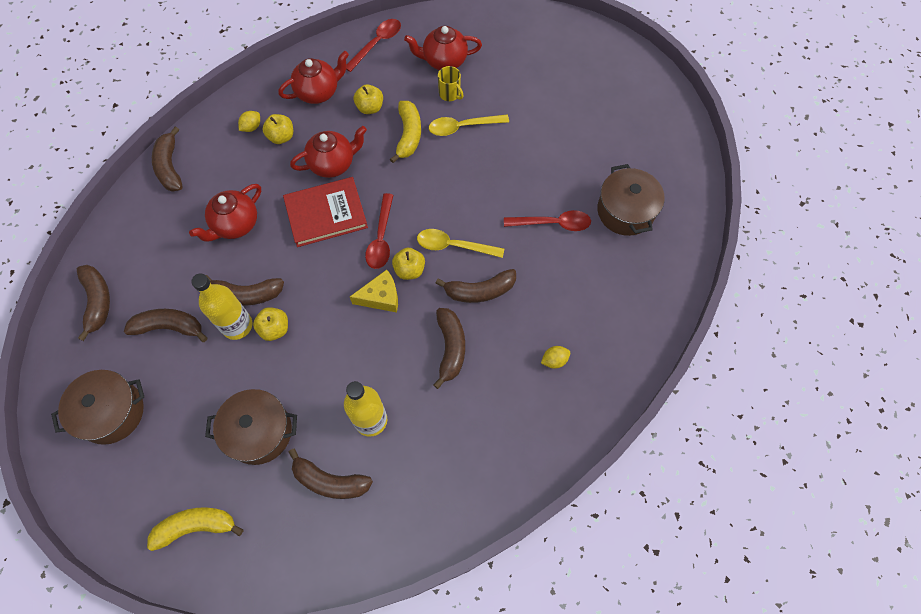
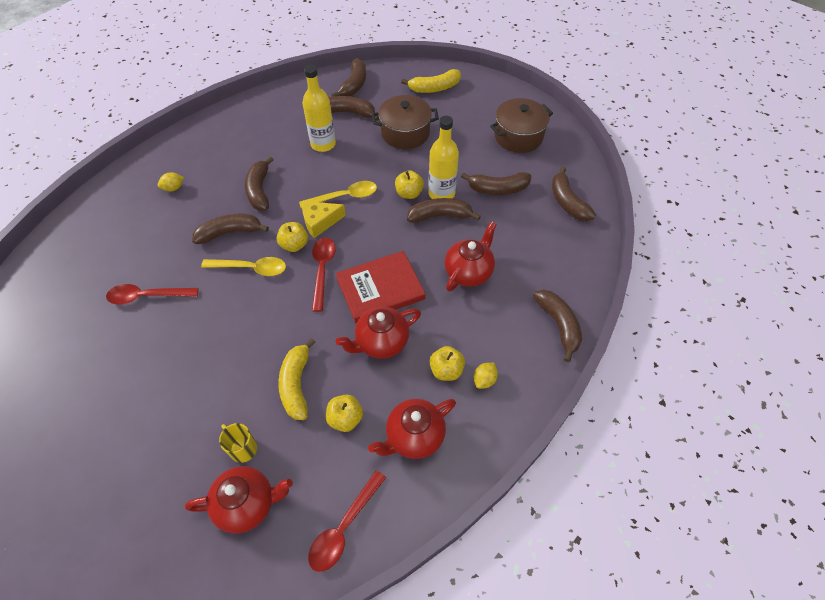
camera: 175 degrees right, 10 degrees down
yellow spoon [429,114,509,136] -> yellow spoon moved to [299,181,377,209]
brown pot [597,164,665,236] -> none
none -> brown banana [332,58,366,97]

